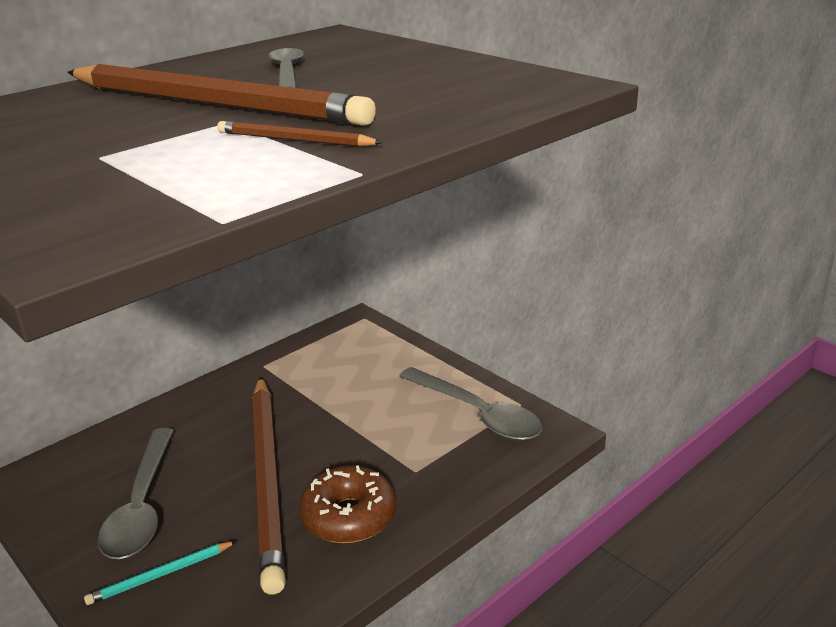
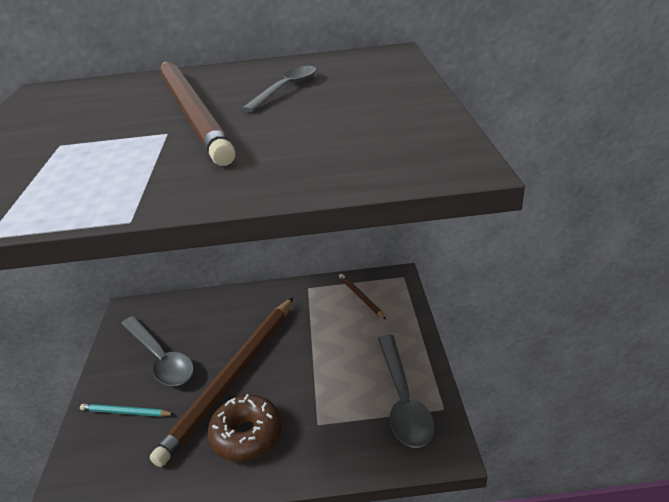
camera: 40 degrees right, 5 degrees up
grey spoon [98,428,174,559] -> grey spoon turned 75 degrees counterclockwise [121,316,194,386]
brown pencil [217,121,383,147] -> brown pencil moved to [339,274,386,319]

